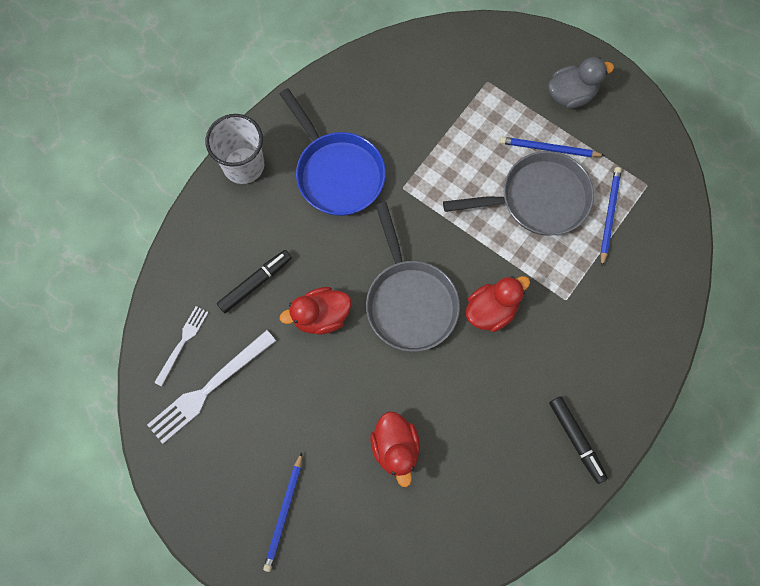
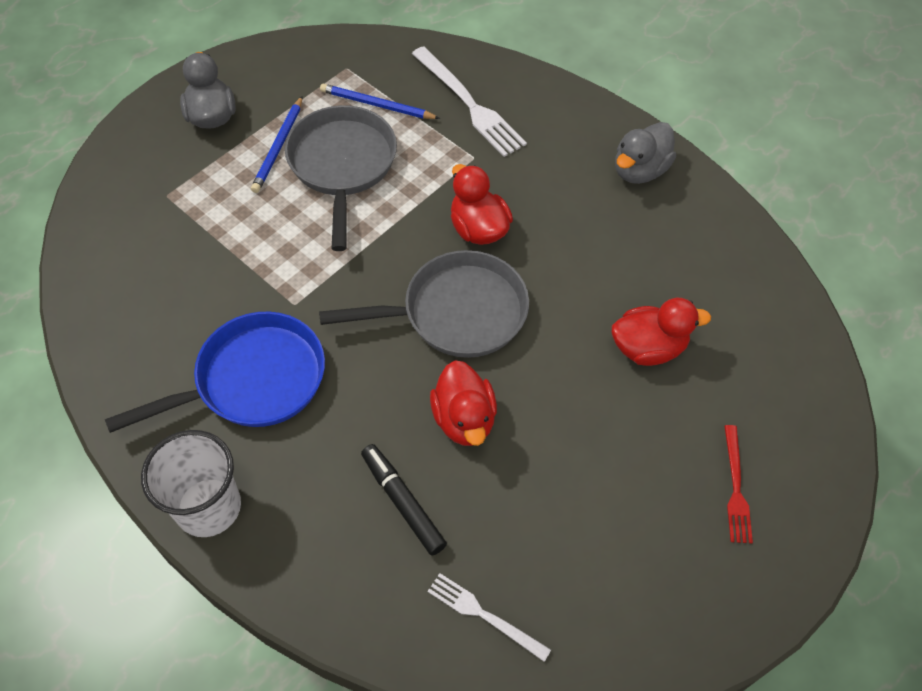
camera: 85 degrees left, 15 degrees down
white fork [147,330,276,444] -> white fork moved to [412,46,527,157]
blue pencil [263,452,302,572] -> red fork [724,425,753,543]
black marker [549,396,608,484] -> grey duck [615,122,676,184]

